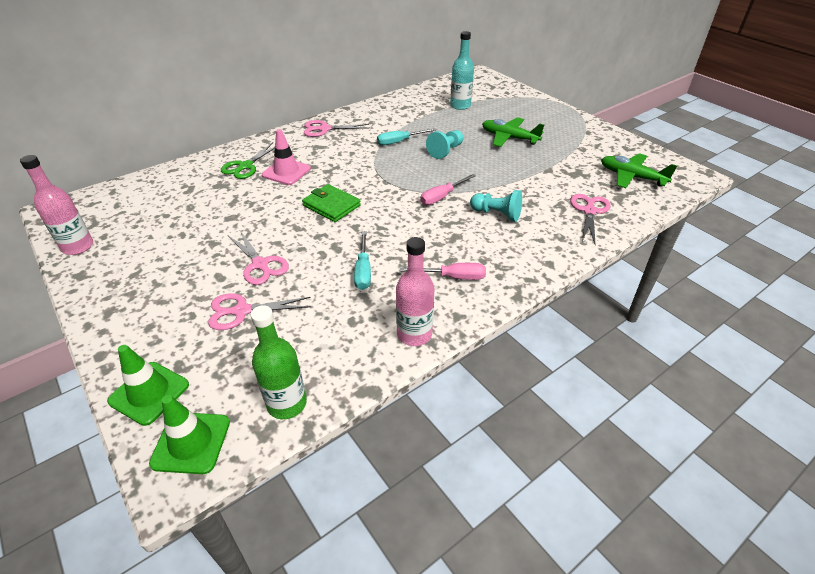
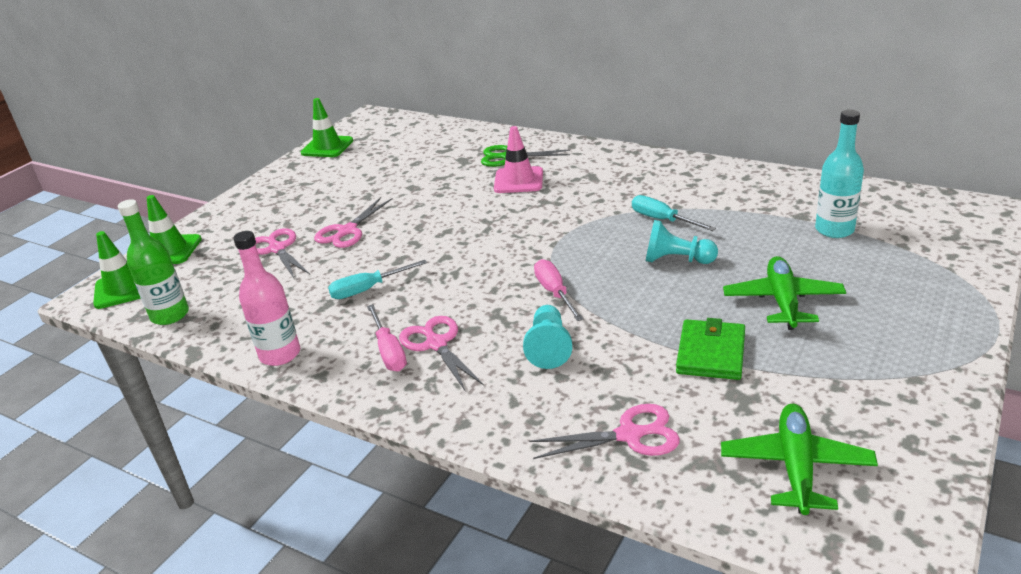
camera: 70 degrees right, 10 degrees down
pink bottle [20,155,93,255] -> green traffic cone [301,98,354,157]
green wallet [302,184,361,222] -> green wallet moved to [676,318,745,380]
pink scissors [304,120,369,137] -> pink scissors moved to [399,316,484,392]
pink screwdriver [420,174,476,205] -> pink screwdriver turned 45 degrees clockwise [534,259,584,321]

